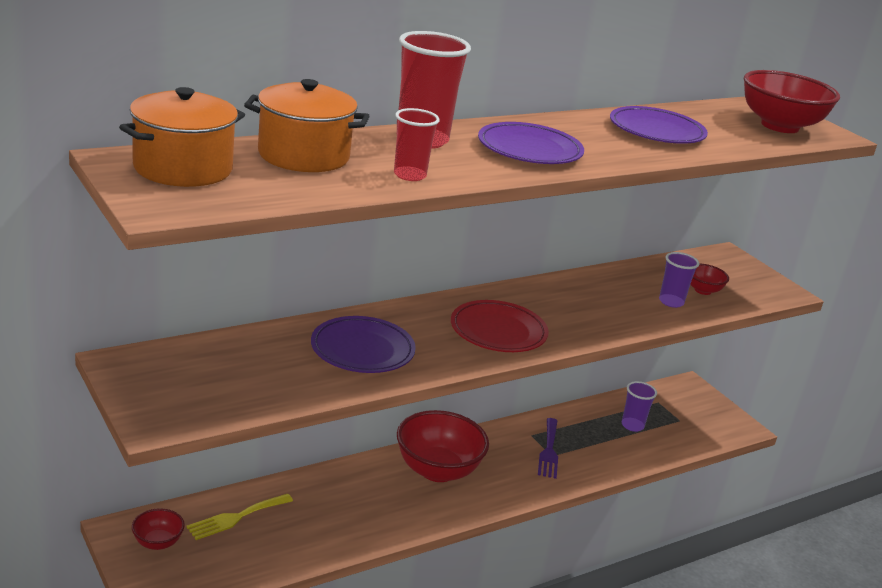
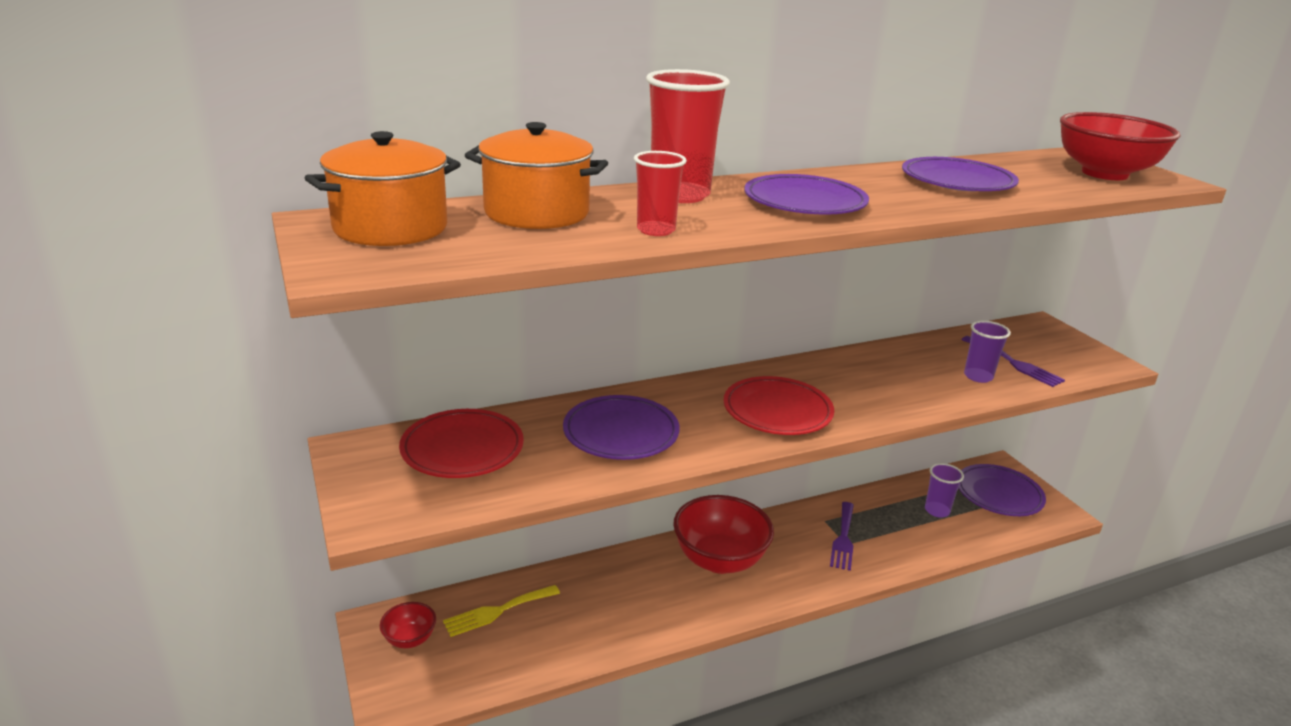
camera: 10 degrees right, 0 degrees up
red bowl [690,263,729,295] -> purple fork [961,336,1065,387]
none -> red plate [399,409,524,478]
none -> purple plate [959,464,1046,516]

